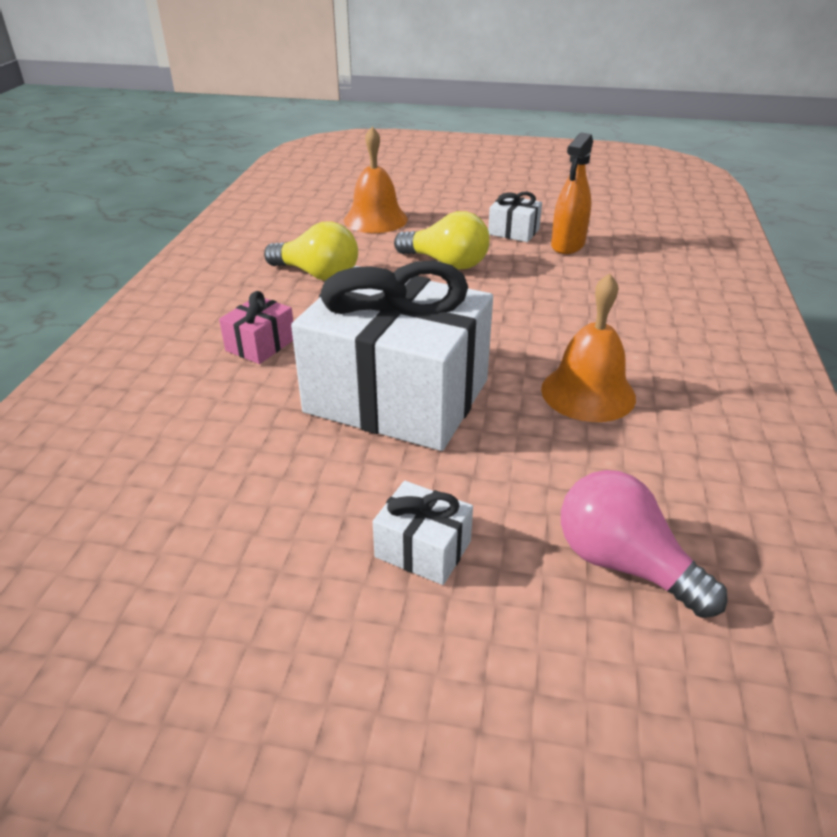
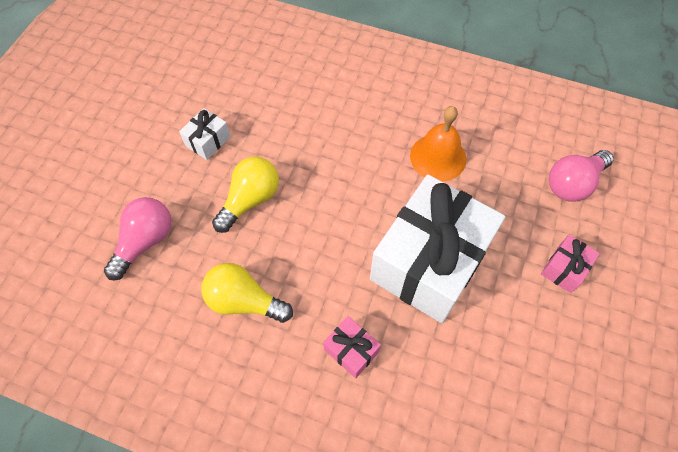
camera: 80 degrees left, 25 degrees up
yellow light bulb [264,221,358,281] -> yellow light bulb turned 105 degrees counterclockwise [201,263,293,323]
orange bell [344,127,408,233] -> pink light bulb [104,197,172,280]
white gift [373,481,473,585] -> pink gift [541,235,600,293]
orange spray bottle [551,133,593,254] -> none

